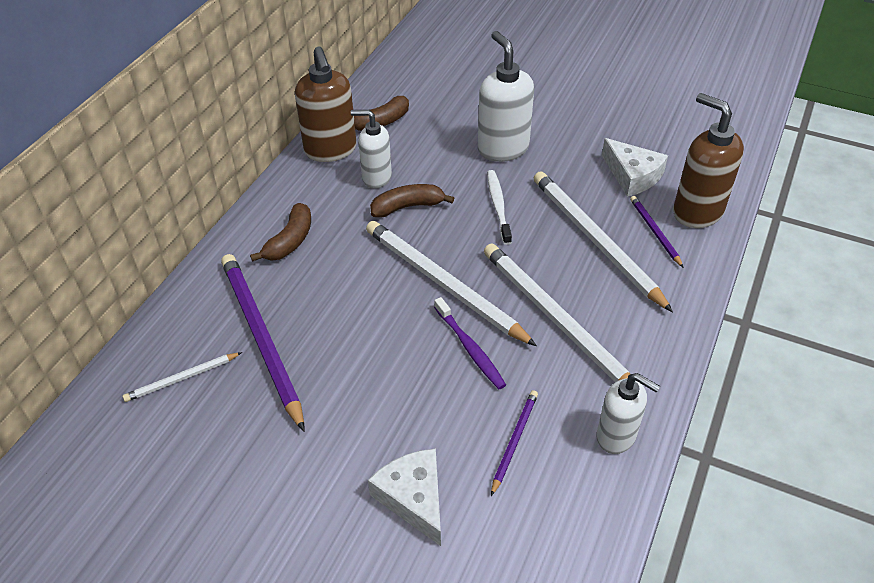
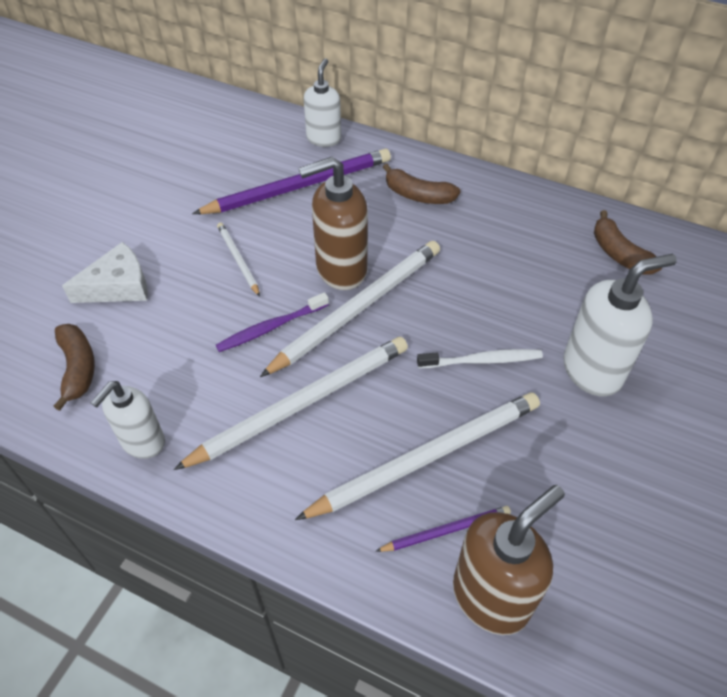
camera: 90 degrees right, 5 degrees up
white pencil [123,352,242,402] -> white pencil moved to [217,223,260,297]
brown soap dispenser [295,47,357,162] -> brown soap dispenser moved to [299,157,368,290]
white soap dispenser [351,110,392,189] -> white soap dispenser moved to [304,58,341,147]
brown banana [370,184,454,218] -> brown banana moved to [53,324,95,411]
purple pencil [491,390,538,496] -> none
white cheese [602,138,668,197] -> none

